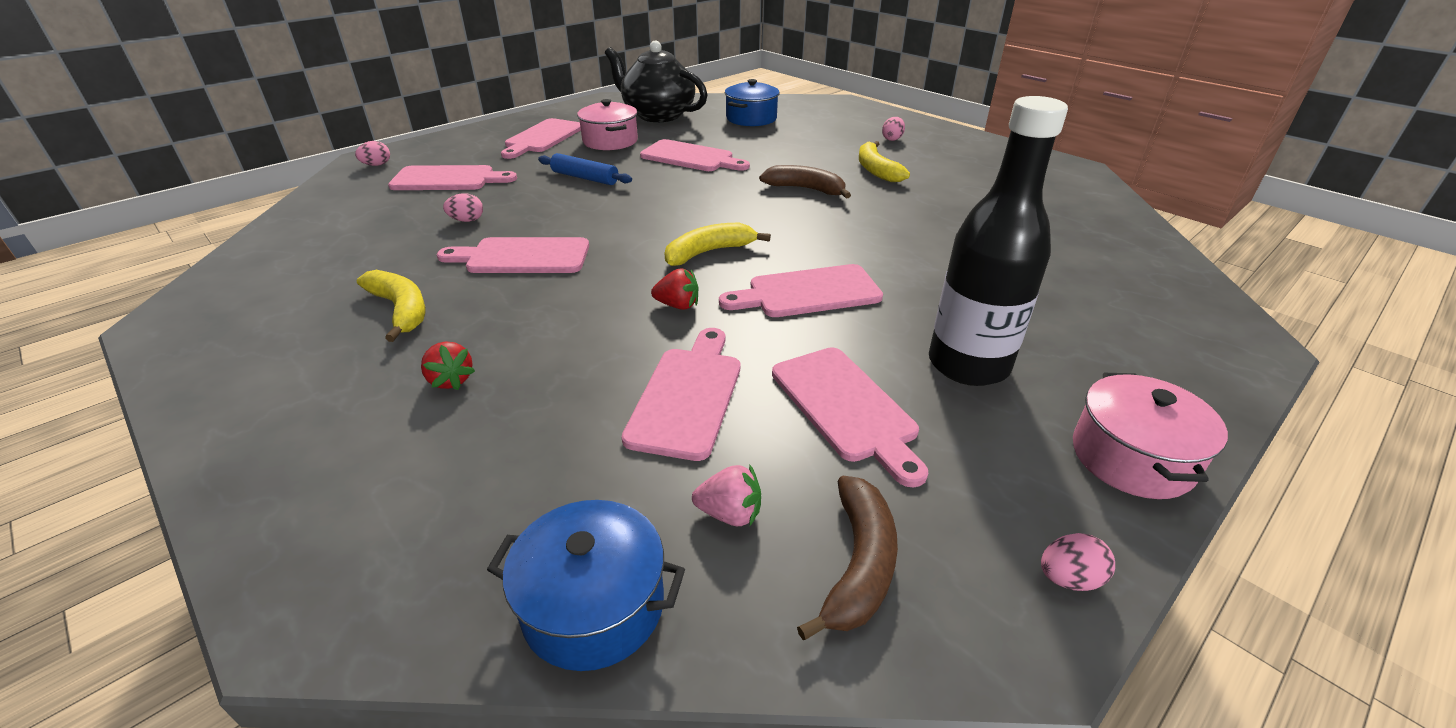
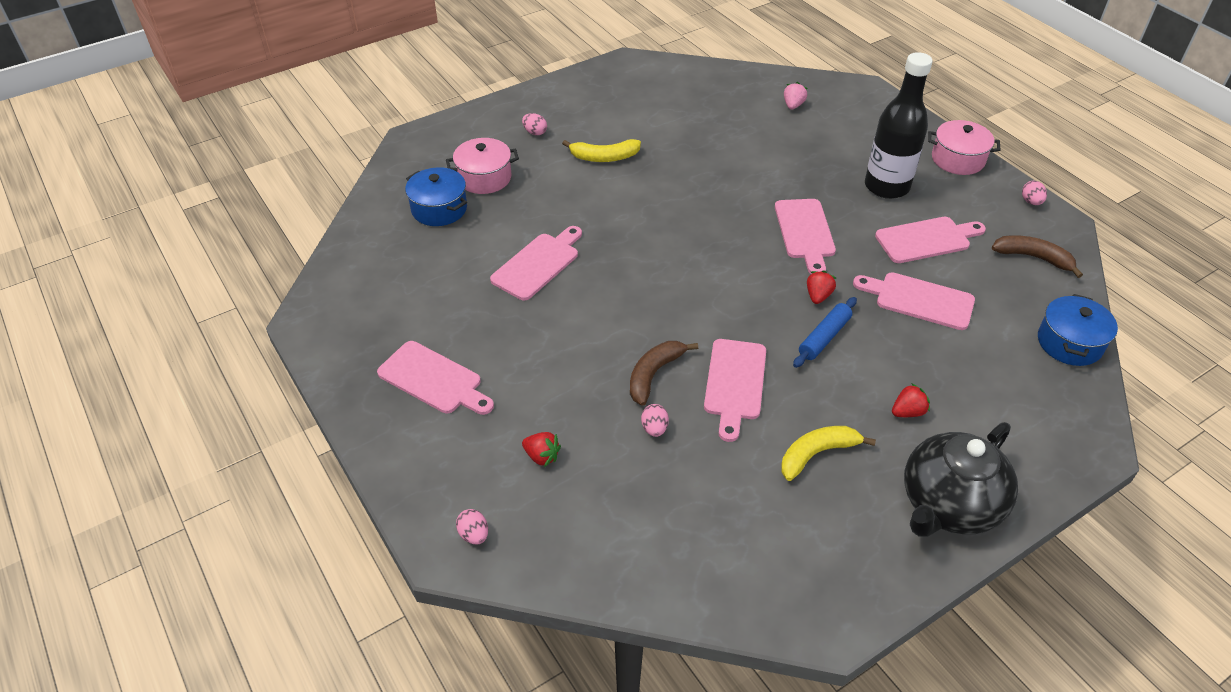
camera: 80 degrees left, 10 degrees up
pink cutting board [388,165,517,190] -> red strawberry [522,432,561,467]
blue rolling pin [538,153,632,185] -> blue rolling pin moved to [793,297,857,368]
pink pot [577,99,638,150] -> pink pot moved to [446,138,519,194]
black teapot [605,41,708,122] -> black teapot moved to [904,422,1018,537]
yellow banana [665,223,771,266] -> none
pink strawberry [692,464,761,526] -> pink strawberry moved to [784,82,808,110]
brown banana [759,165,851,199] -> brown banana moved to [630,341,698,406]

